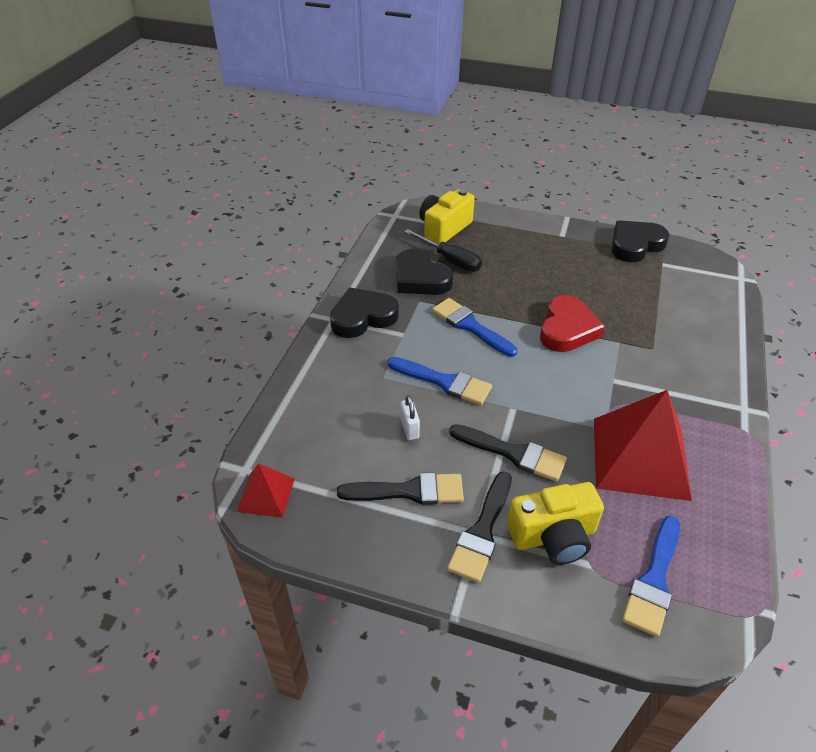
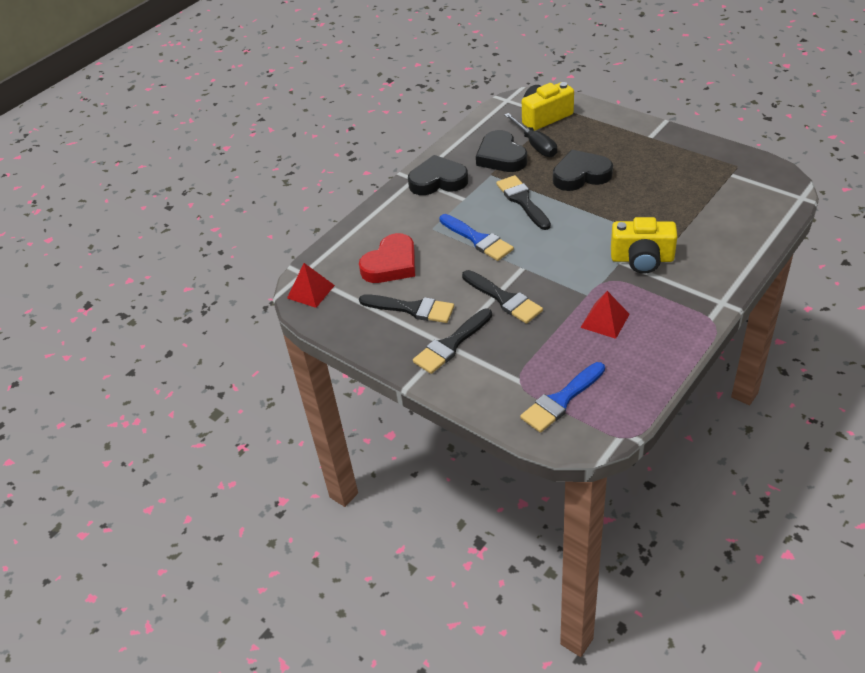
camera: 25 degrees right, 0 degrees up
white padlock [400,395,420,440] -> none
blue brush [432,298,517,357] -> black brush [496,175,551,230]
yellow camera [507,482,604,565] -> yellow camera moved to [611,217,677,274]
red heart [540,295,605,352] -> red heart moved to [359,233,415,283]
red pyramid [594,390,692,501] -> red pyramid [580,291,630,339], size x0.50
black heart [612,220,669,262] -> black heart moved to [553,150,613,191]

